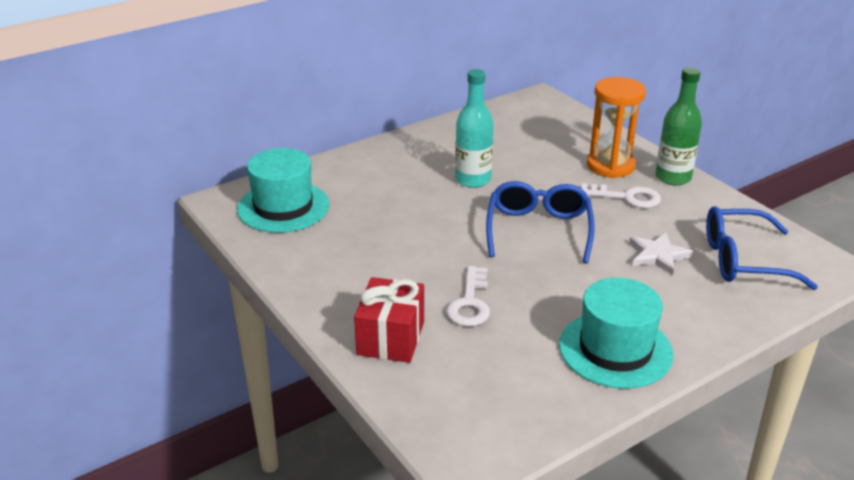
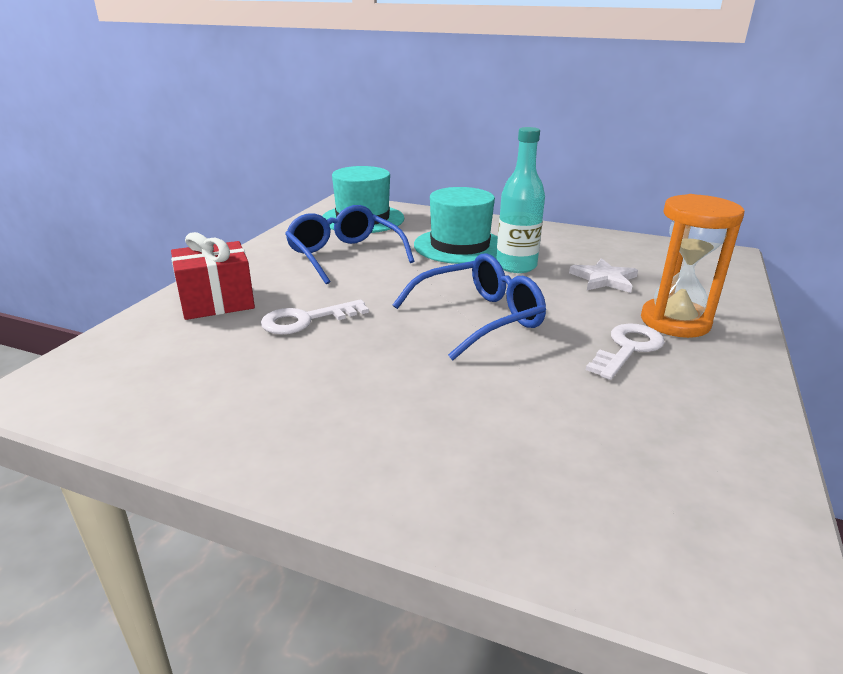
camera: 55 degrees right, 5 degrees down
turquoise hat [559,278,673,389] -> turquoise hat moved to [414,187,498,264]
white key [581,183,661,208] -> white key turned 120 degrees counterclockwise [586,323,665,380]
white star [629,232,694,275] -> white star moved to [569,258,638,293]
green bottle [655,67,702,186] -> none
blue glasses [706,206,818,290] -> blue glasses moved to [285,205,415,284]

